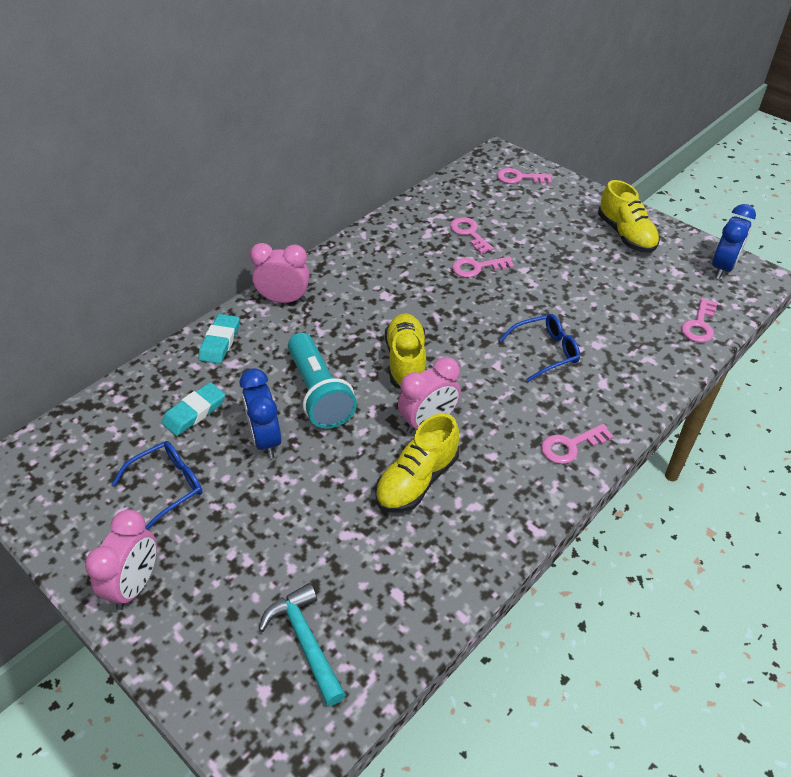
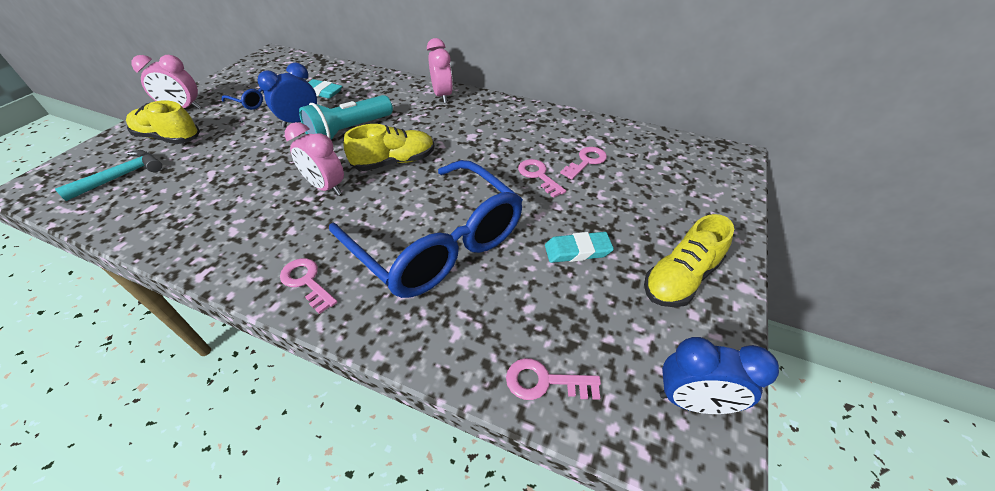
camera: 70 degrees right, 0 degrees up
turquoise eraser [198,314,240,364] -> turquoise eraser moved to [545,232,614,263]
yellow shoe [375,413,459,513] -> yellow shoe moved to [126,101,200,144]
pink key [497,168,552,184] -> none
blue glasses [499,314,580,382] -> blue glasses [329,160,523,298], size x2.25

